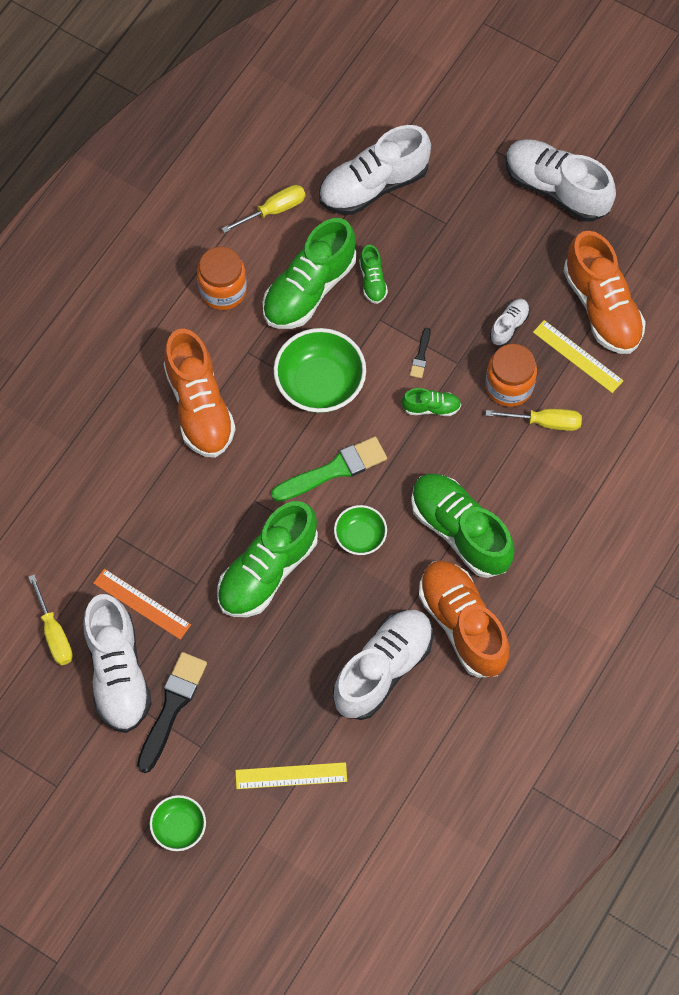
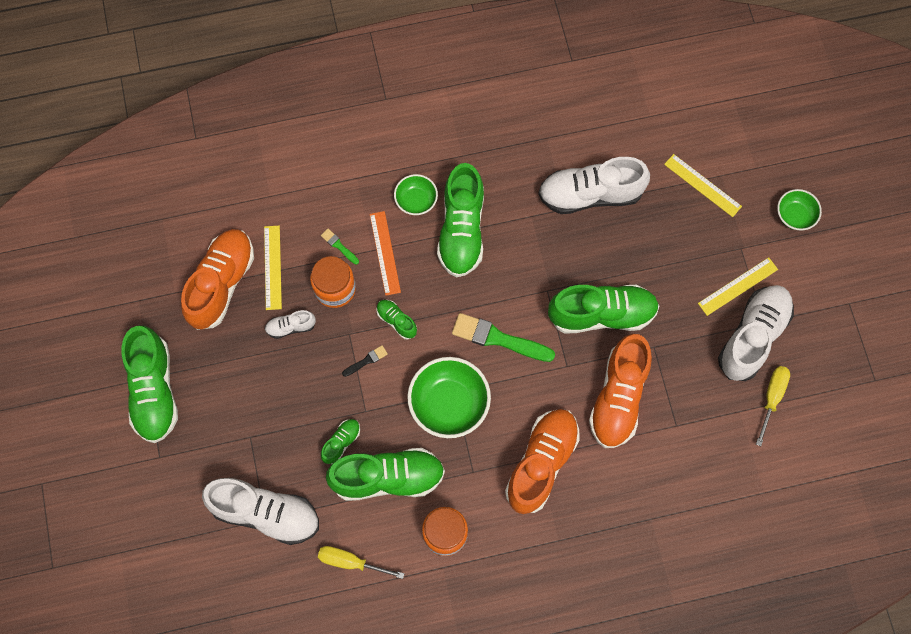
camera: 135 degrees left, 5 degrees up
orange ruler [93,569,191,640] -> orange ruler moved to [370,211,401,295]
black brush [137,652,207,773] -> yellow ruler [698,257,778,316]
green bowl [334,505,387,555] -> green bowl moved to [394,174,438,215]
orange shoe [419,561,510,678] -> orange shoe moved to [589,334,652,448]
yellow screwdriver [486,409,582,431] -> green brush [321,229,359,265]
white shoe [506,139,616,221] -> green shoe [122,326,178,443]

